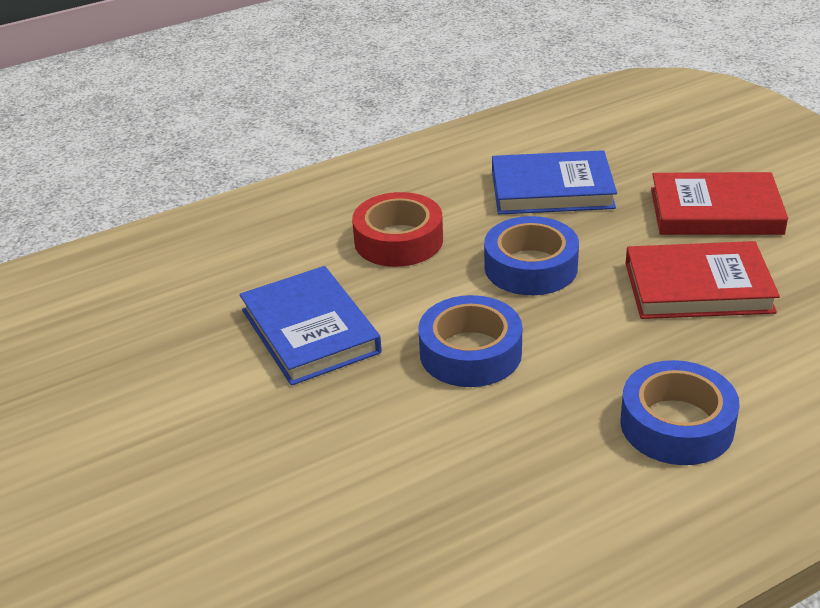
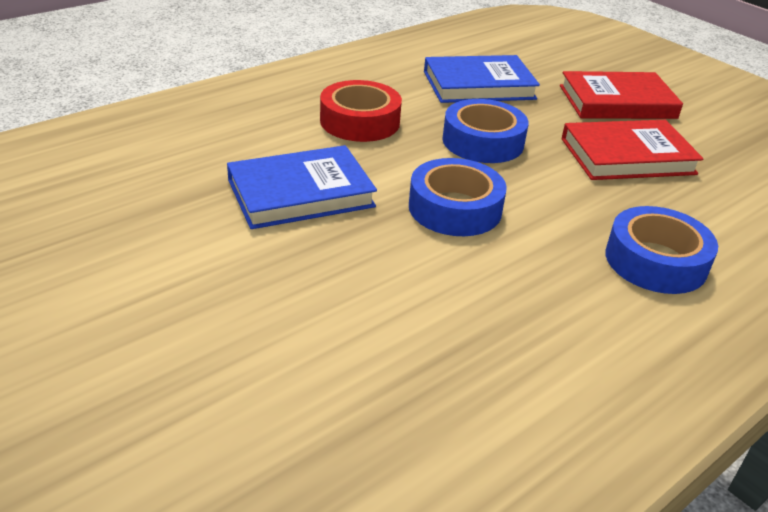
camera: 15 degrees left, 0 degrees up
blue book [240,266,382,386] -> blue book turned 75 degrees counterclockwise [227,145,377,229]

